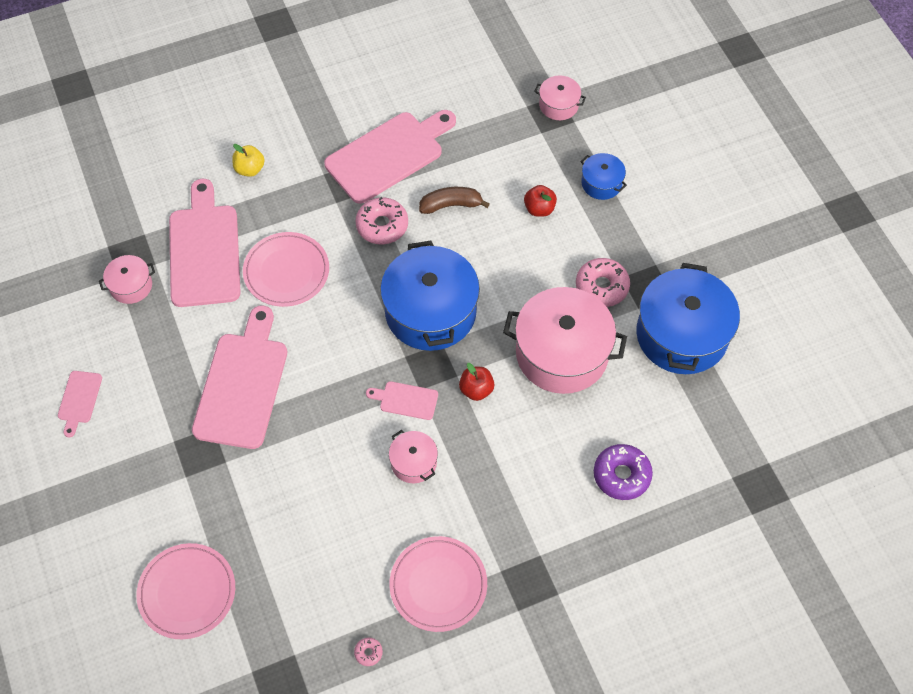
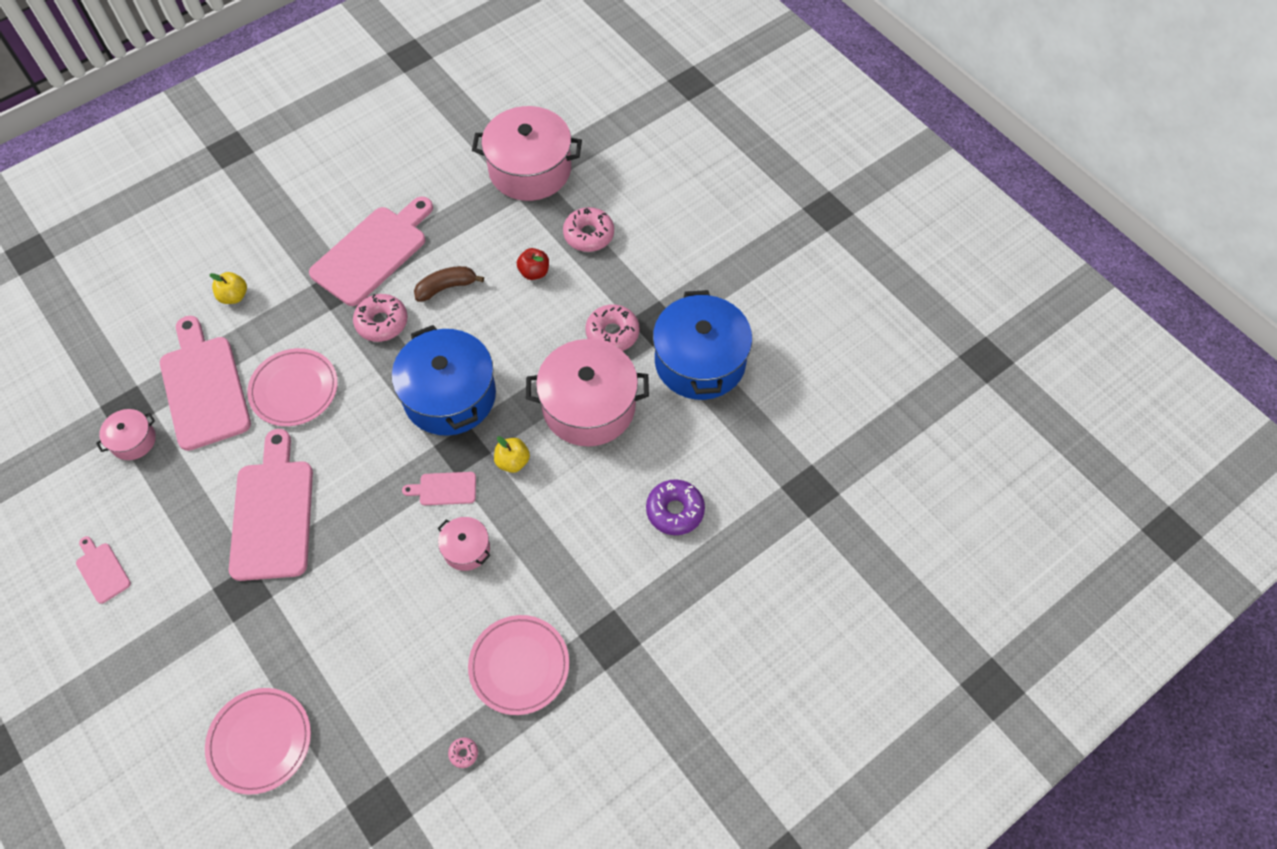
camera: 15 degrees left, 0 degrees up
pink cutting board [58,371,102,437] -> pink cutting board turned 150 degrees clockwise [76,536,131,604]
red apple [459,363,495,401] -> yellow apple [494,436,530,473]
pink pot [534,76,586,120] -> pink pot [472,106,582,201], size x2.11
blue pot [580,153,627,200] -> pink donut [563,207,614,252]

